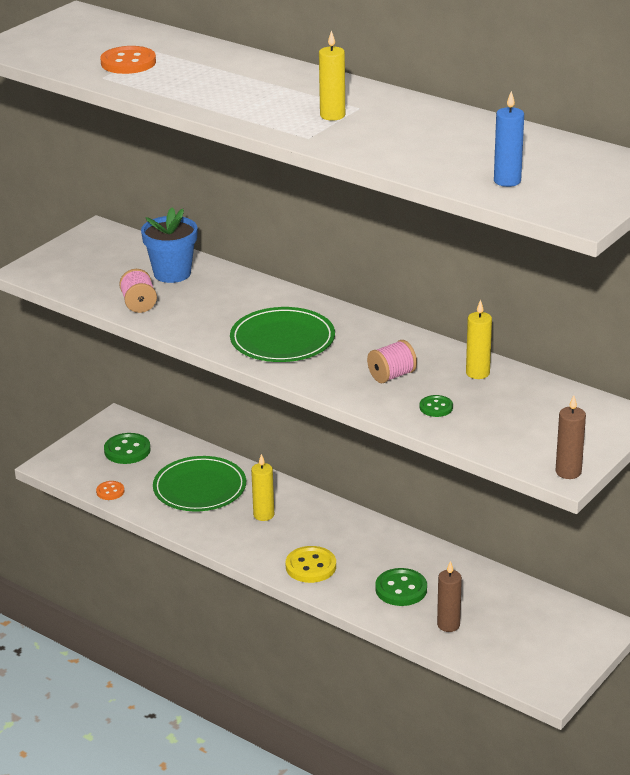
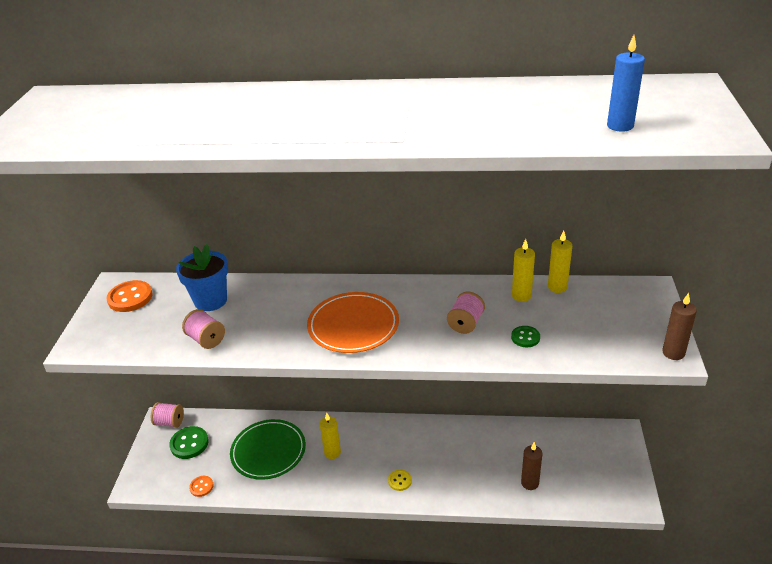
camera: 30 degrees left, 5 degrees up
orange button [100,46,156,74] -> orange button moved to [106,280,153,312]
green plate [230,307,335,362] -> orange plate [307,292,399,353]
yellow button [286,546,336,583] -> yellow button [388,470,412,491], size x0.58
yellow candle [319,30,345,121] -> yellow candle moved to [548,230,572,293]
green button [375,568,427,606] -> none
none -> pink spool [151,402,184,428]

